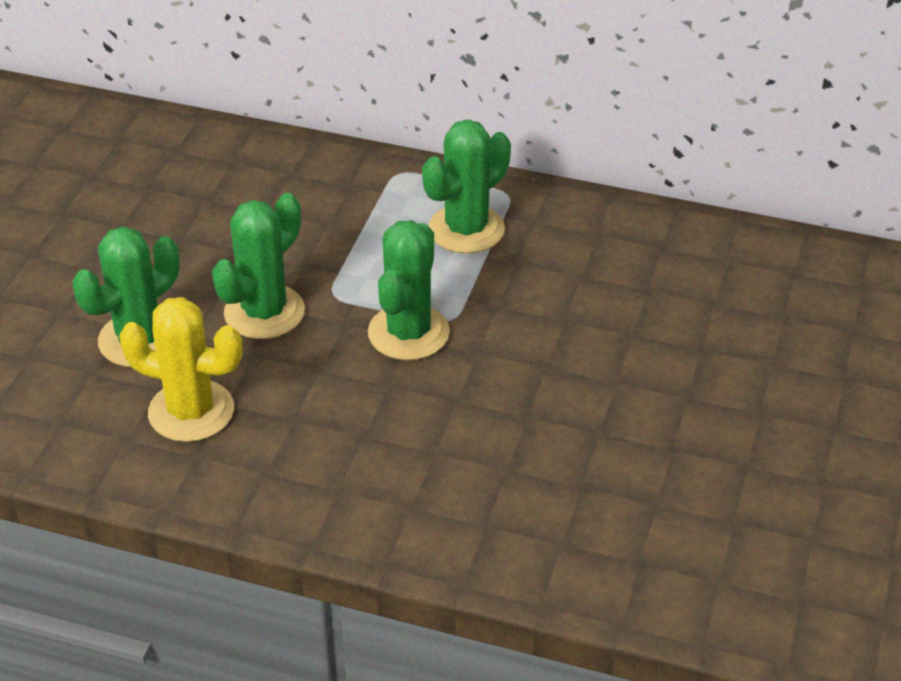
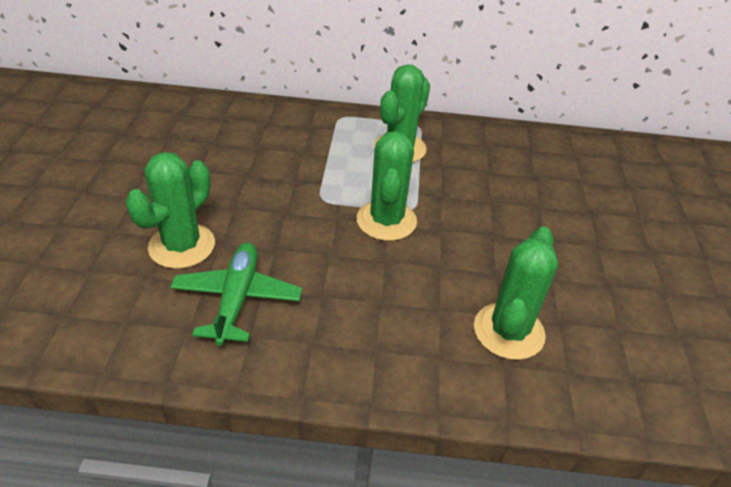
camera: 15 degrees left, 0 degrees up
yellow cactus [119,297,242,442] -> green plane [170,242,302,346]
green cactus [212,193,305,339] -> green cactus moved to [474,227,558,360]

